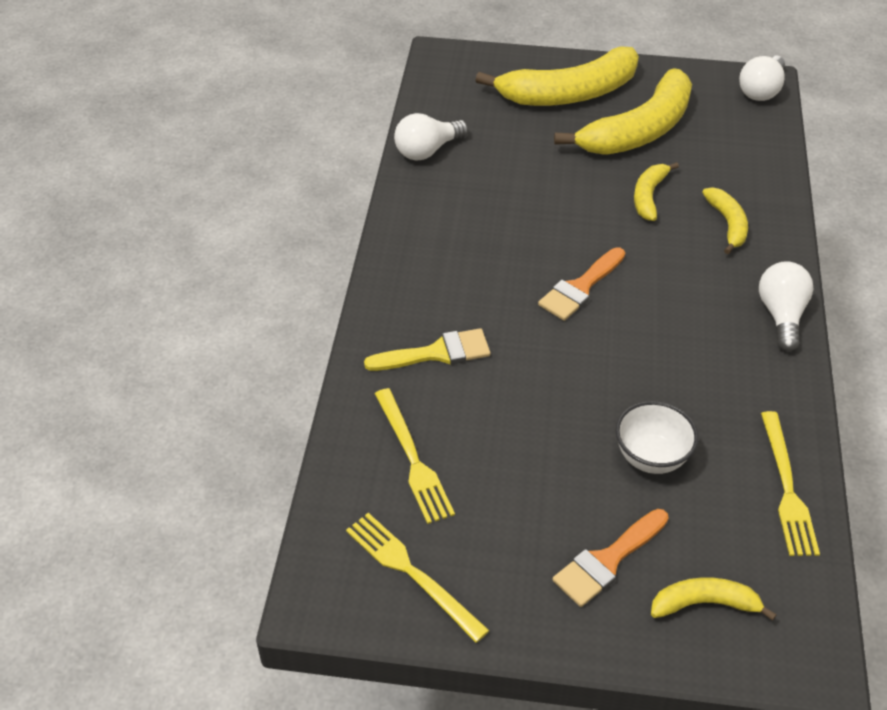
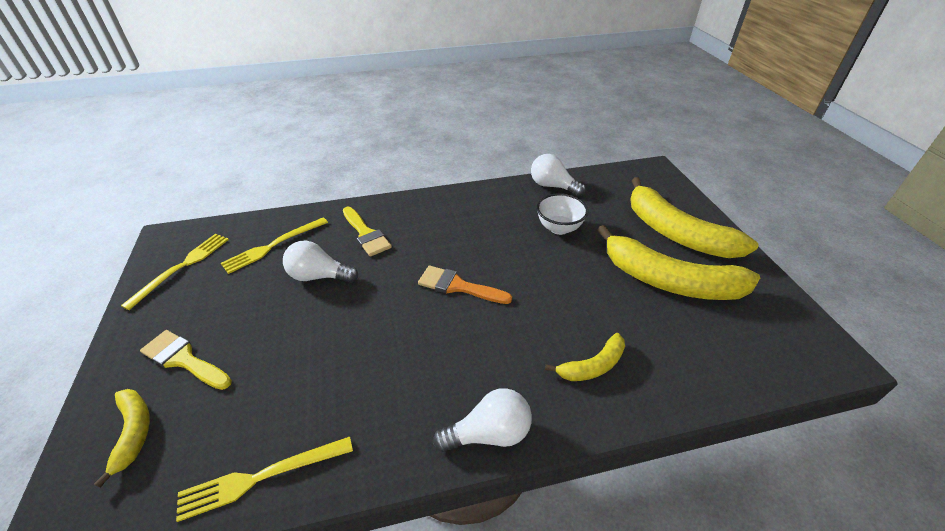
camera: 70 degrees right, 5 degrees down
orange brush [552,509,669,607] -> yellow brush [140,330,232,390]
white bowl [615,401,698,474] -> white bowl moved to [537,193,588,235]
yellow banana [634,162,679,221] -> none
white light bulb [739,55,785,101] -> white light bulb moved to [283,241,358,283]

